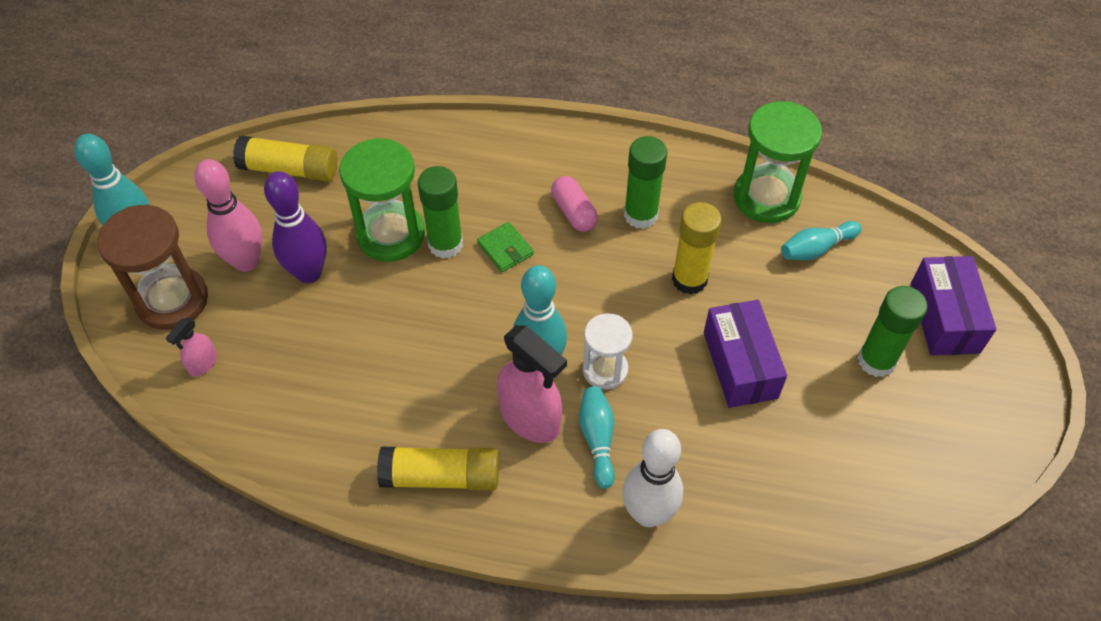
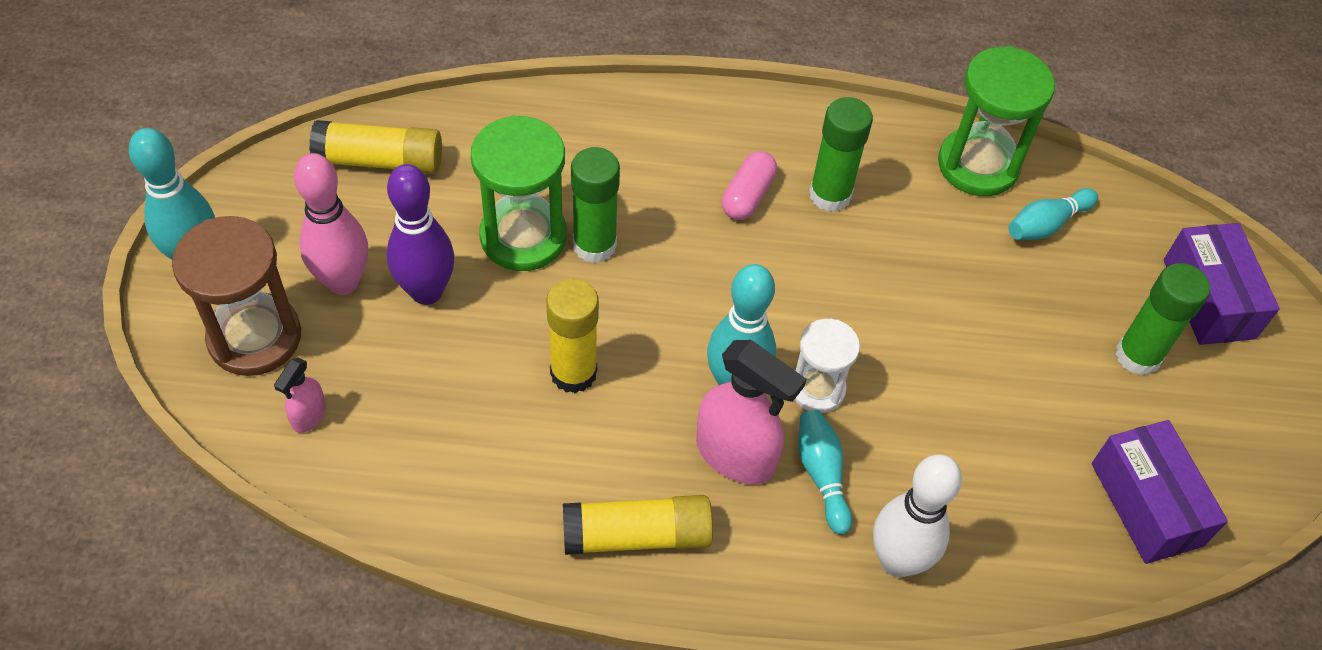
camera: 10 degrees left, 0 degrees up
green wallet [477,222,534,272] -> none
pink capsule [551,176,598,232] -> pink capsule turned 60 degrees clockwise [722,151,777,220]
yellow glue stick [672,202,722,295] -> yellow glue stick moved to [546,278,599,393]
purple box [704,300,787,408] -> purple box moved to [1091,420,1228,564]

